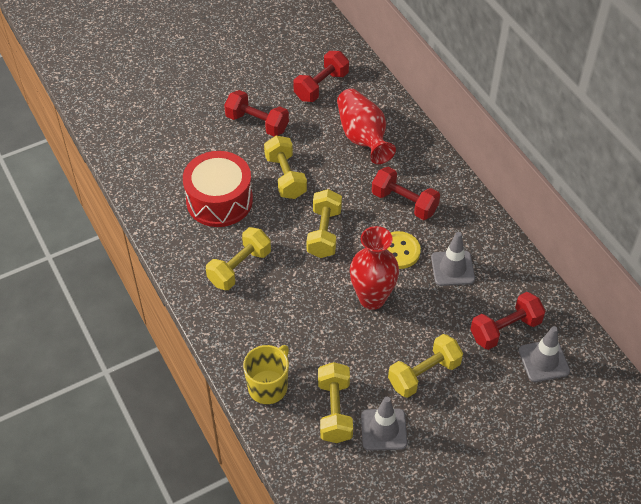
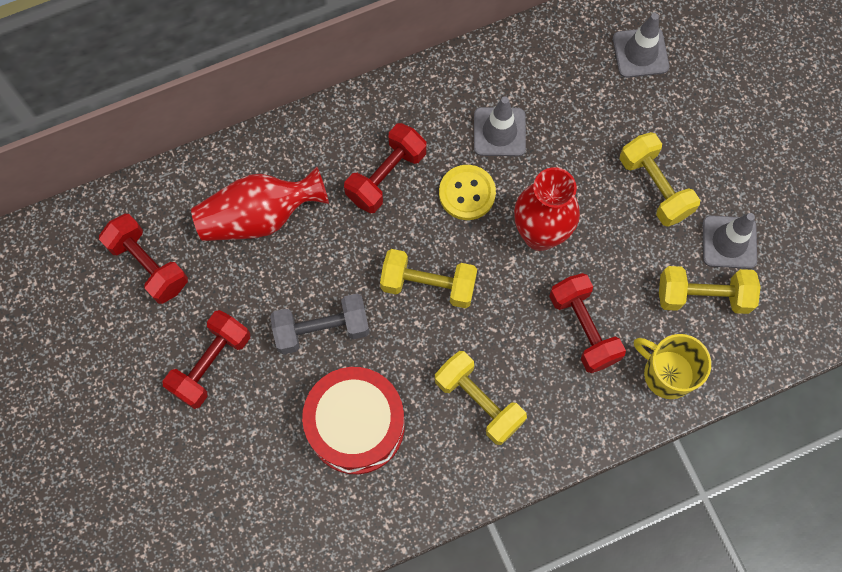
camera: 85 degrees left, 20 degrees up
yellow dumbbell [264,136,307,199] -> grey dumbbell [270,294,370,355]
red dumbbell [470,292,546,350] -> red dumbbell moved to [549,273,626,373]

